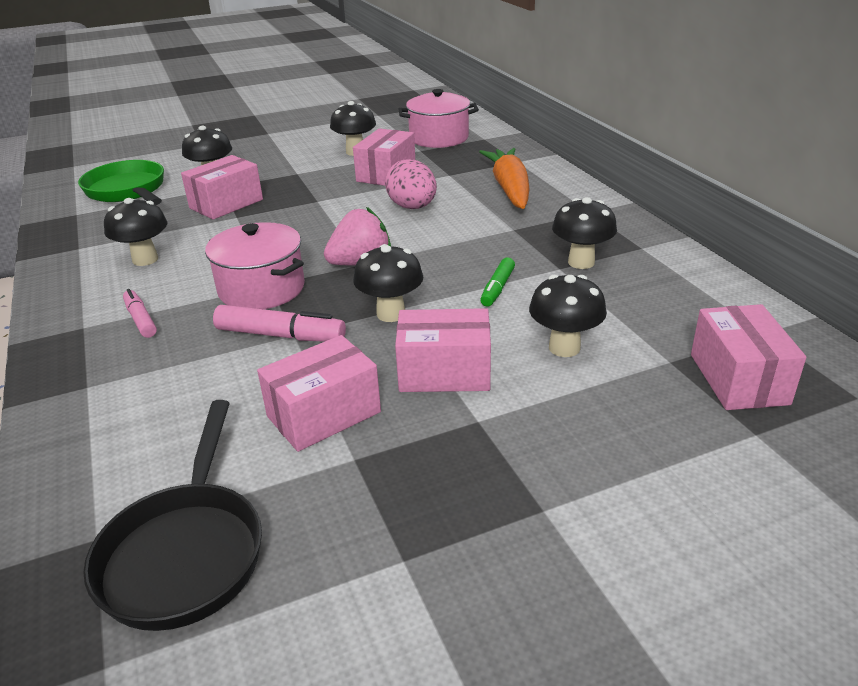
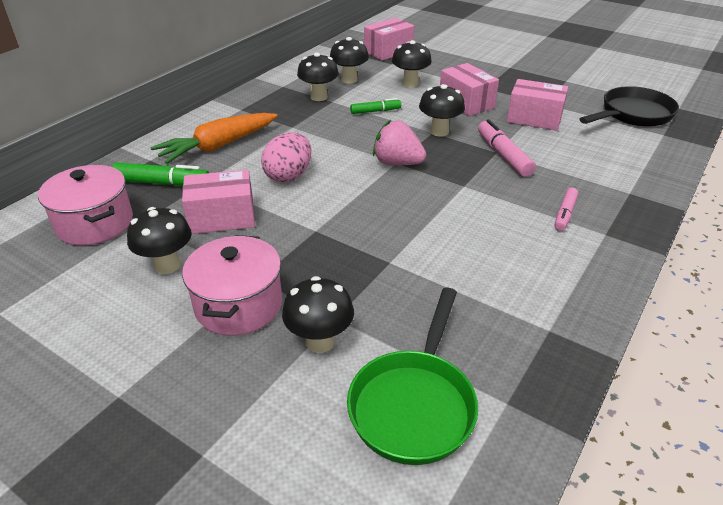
camera: 125 degrees left, 5 degrees up
black mushroom [104,198,167,266] -> black mushroom moved to [330,37,369,84]
pink box [181,155,263,220] -> none
pink pot [205,222,305,309] -> pink pot moved to [182,235,282,335]
none -> green marker [112,162,209,186]

